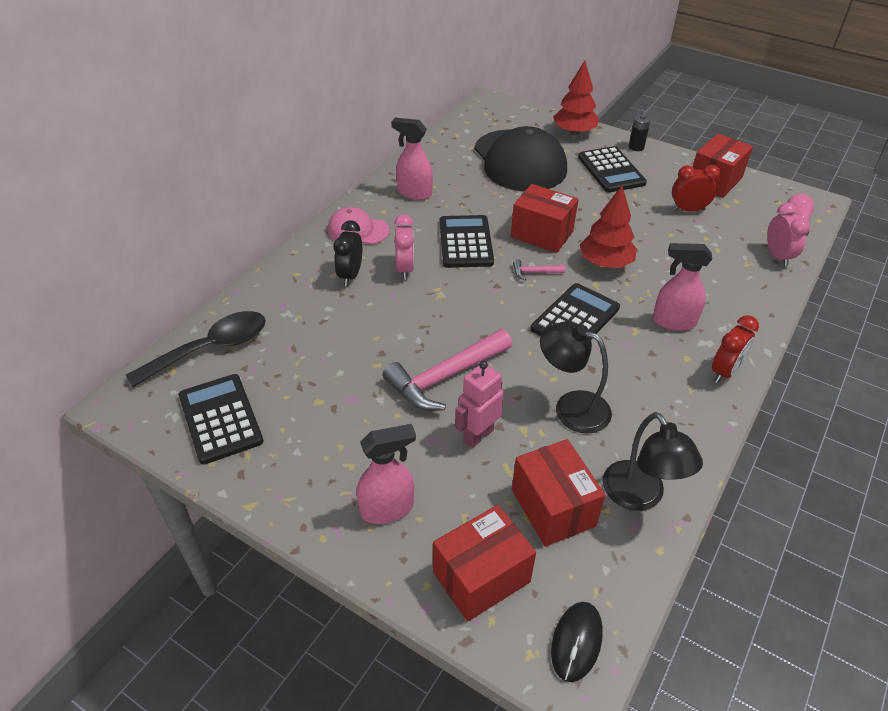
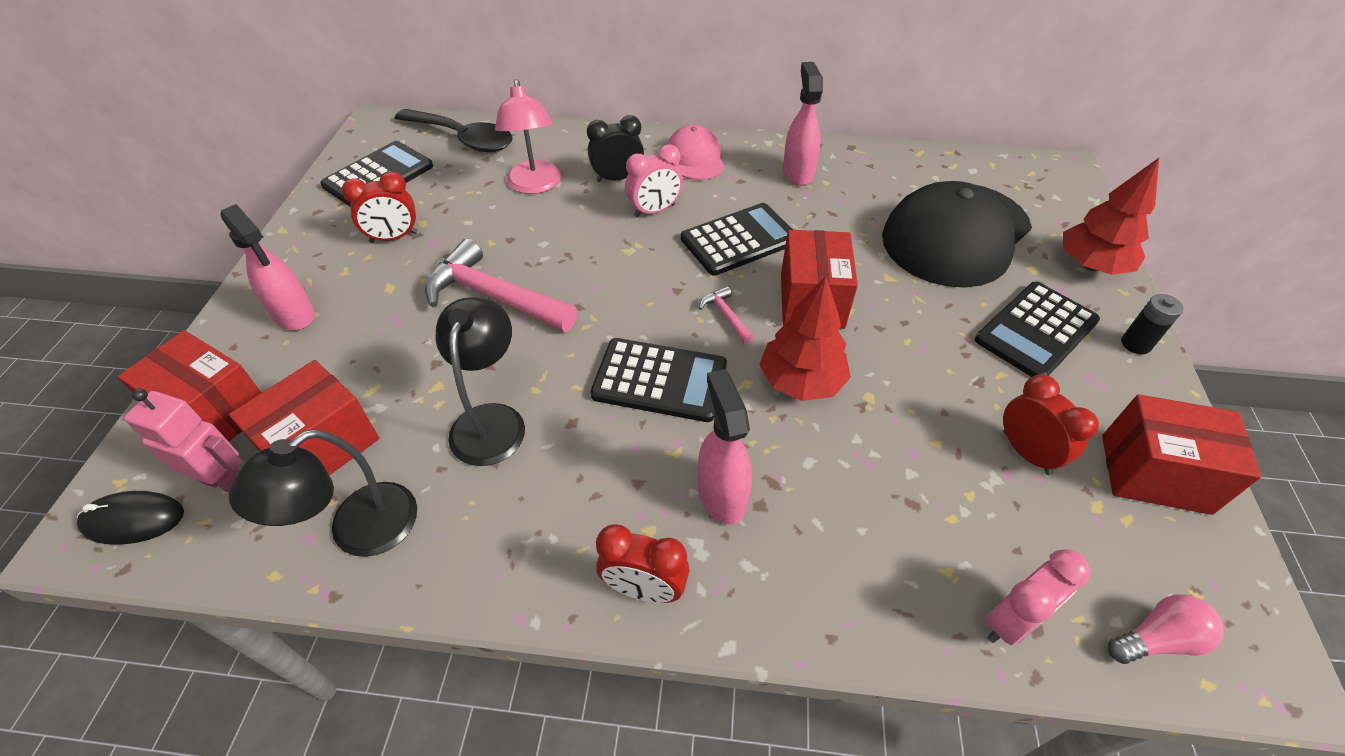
camera: 65 degrees right, 5 degrees up
pink robot [455,361,504,448] -> pink robot moved to [124,388,242,493]
none -> red clock [342,172,417,243]
none -> pink lamp [495,79,561,194]

